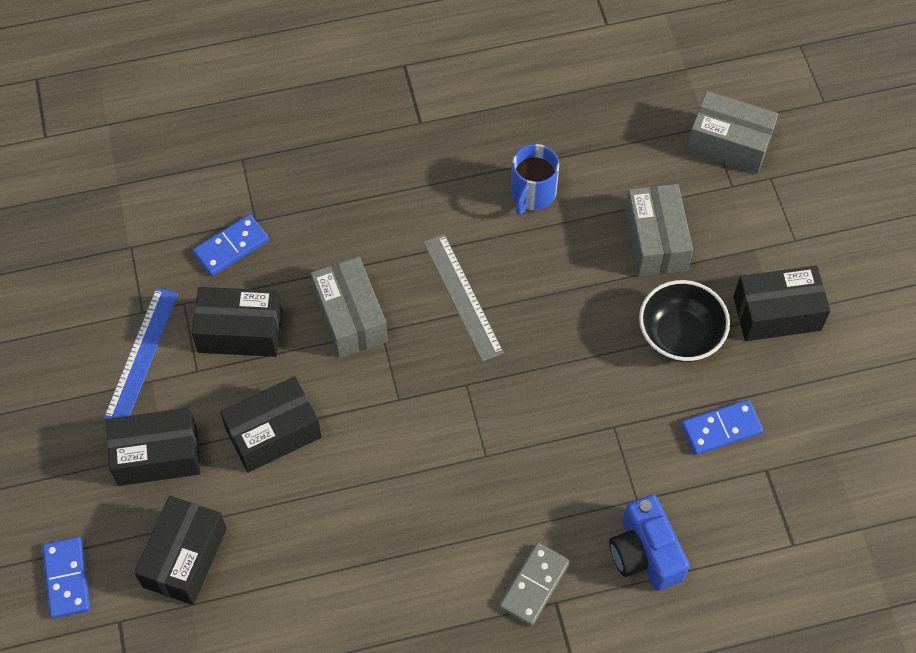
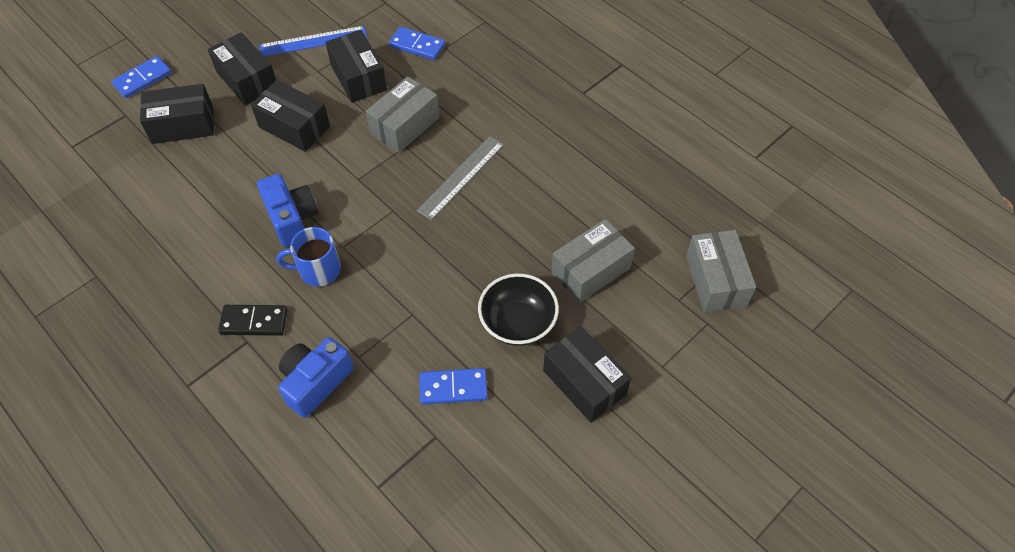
camera: 60 degrees right, 5 degrees down
grey domino [499,543,570,626] -> black domino [218,305,287,336]
blue mug [511,144,559,215] -> blue mug moved to [277,227,341,286]
blue domino [681,400,763,455] -> blue domino turned 45 degrees counterclockwise [419,368,488,405]
none -> blue camera [257,174,318,247]

